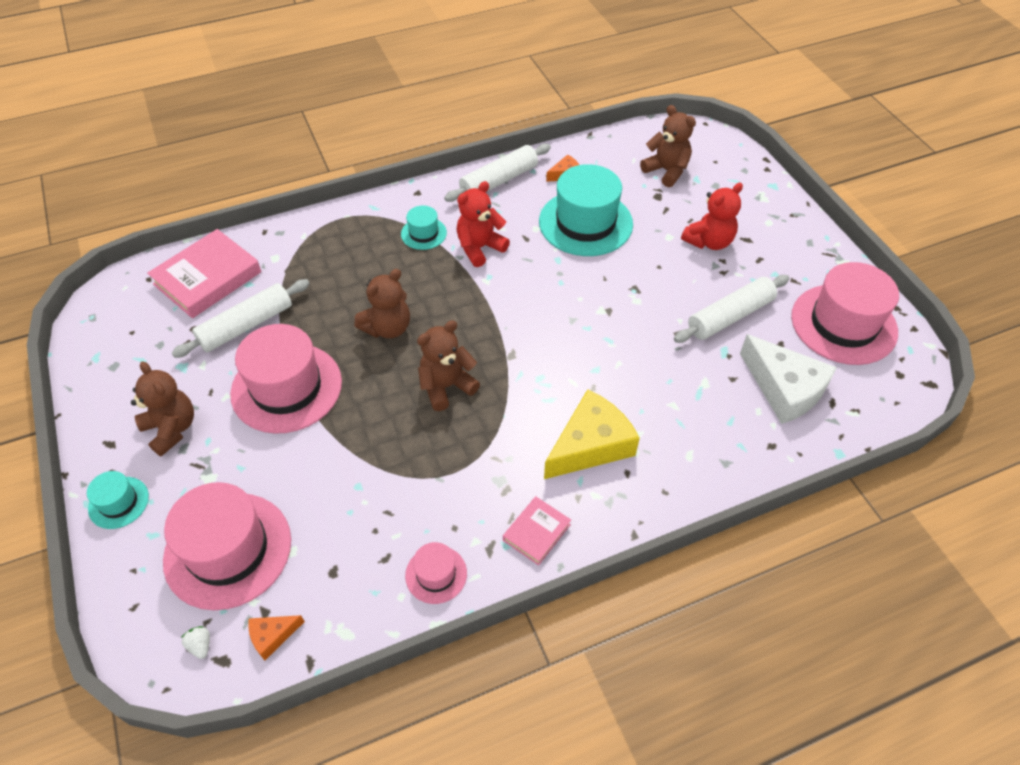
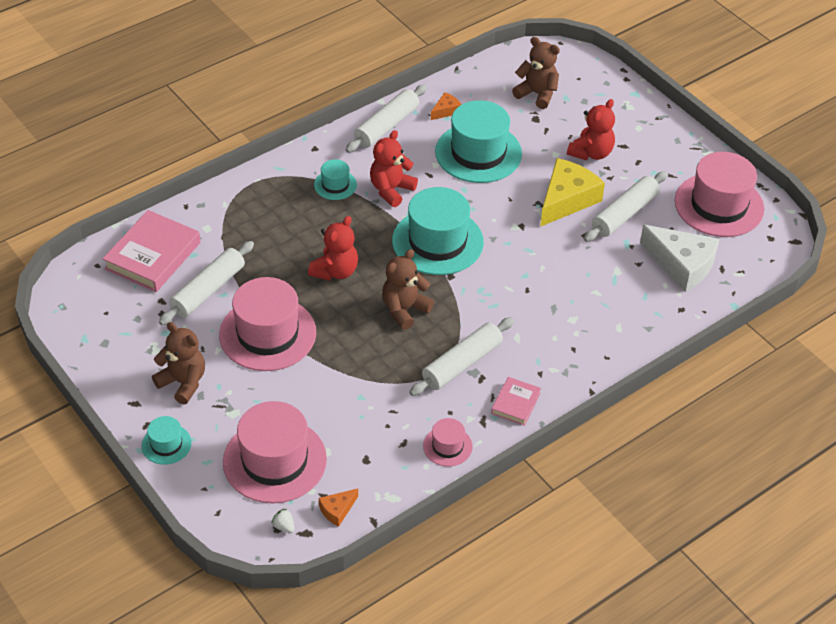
camera: 15 degrees left, 5 degrees down
brown teddy bear [354,269,410,338] -> red teddy bear [308,216,358,281]
yellow cheese [544,389,640,479] -> yellow cheese moved to [540,158,605,227]
none -> turquoise hat [392,187,484,275]
none -> white rolling pin [409,317,514,396]

